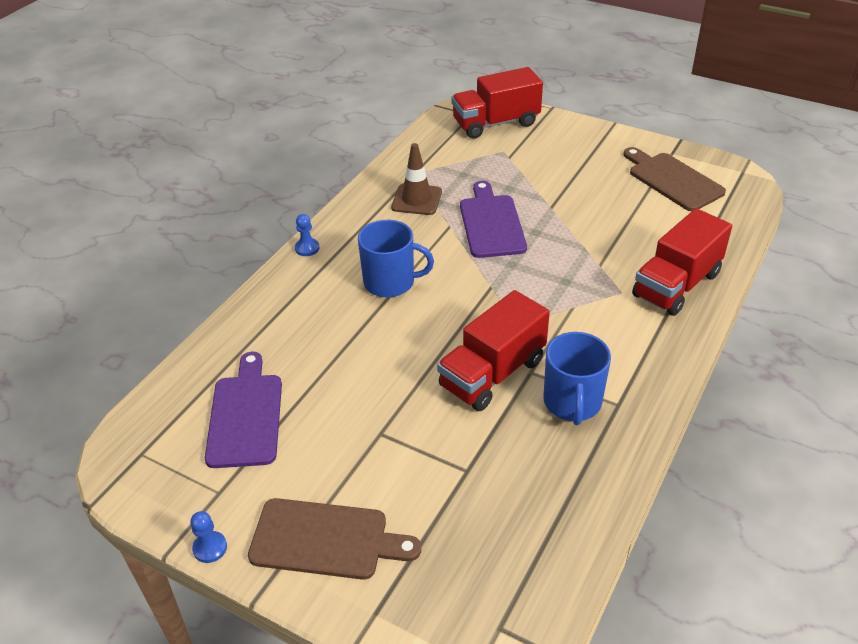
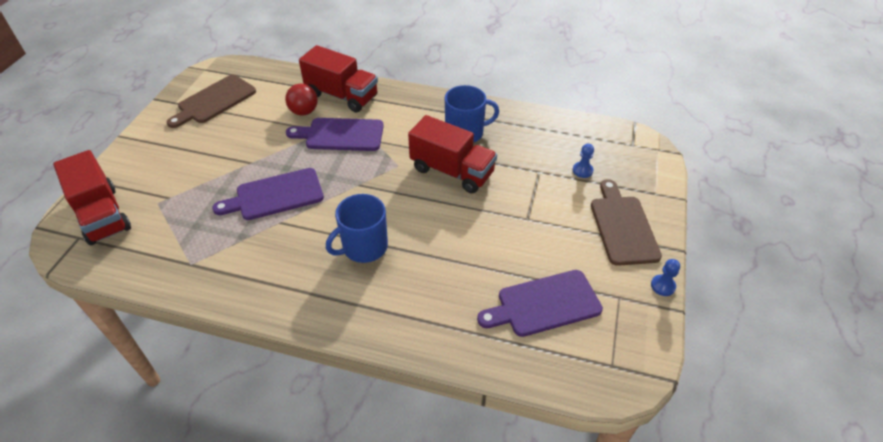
camera: 105 degrees left, 5 degrees up
blue pawn [295,214,319,256] -> blue pawn moved to [573,144,594,178]
blue mug [358,220,434,297] -> blue mug turned 120 degrees counterclockwise [326,194,388,263]
brown traffic cone [391,143,442,215] -> none
none -> red ball [285,83,318,116]
none -> purple cutting board [286,118,384,151]

